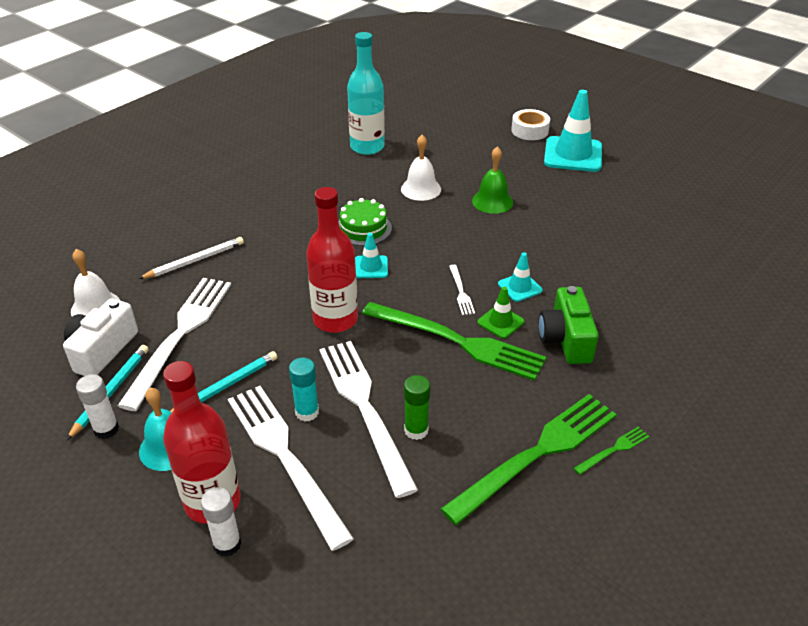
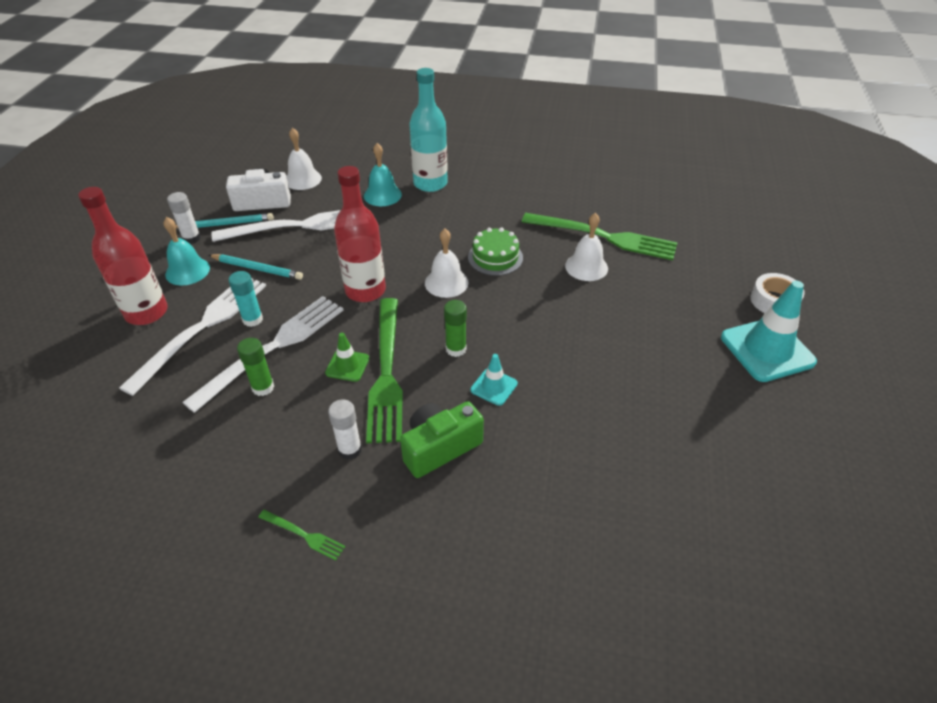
camera: 60 degrees right, 5 degrees up
white pencil [138,237,244,279] -> turquoise bell [364,143,402,206]
white glue stick [201,487,241,557] -> white glue stick moved to [328,399,362,460]
turquoise bottle [347,32,385,155] -> turquoise bottle moved to [409,68,448,192]
turquoise traffic cone [355,233,388,278] -> white bell [425,229,468,298]
green fork [440,394,617,525] -> green fork moved to [522,213,678,260]
white fork [449,265,475,315] -> green glue stick [444,300,467,357]
green bell [472,147,513,214] -> none
green traffic cone [477,287,524,339] -> green traffic cone moved to [325,333,369,382]

